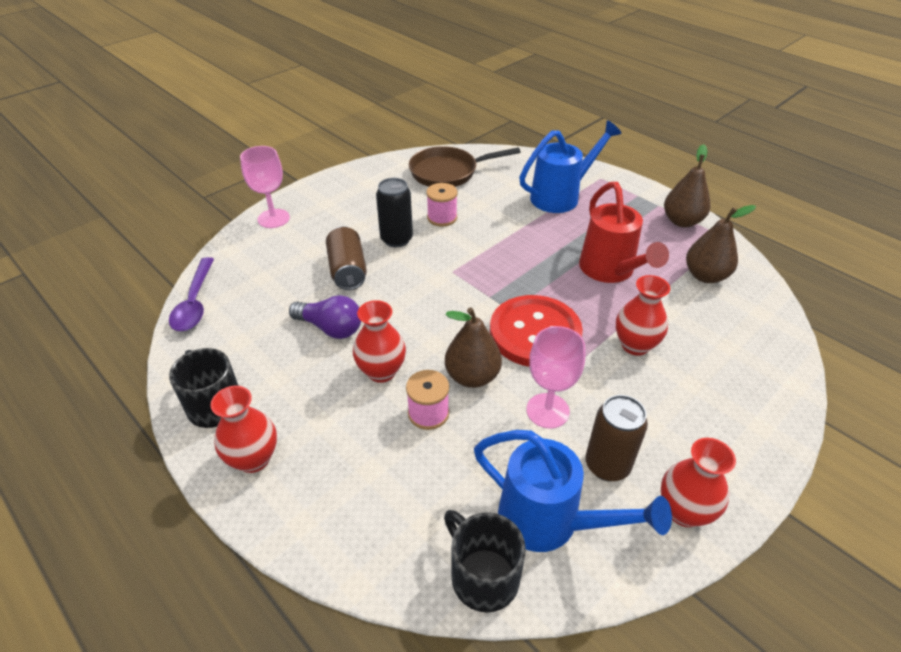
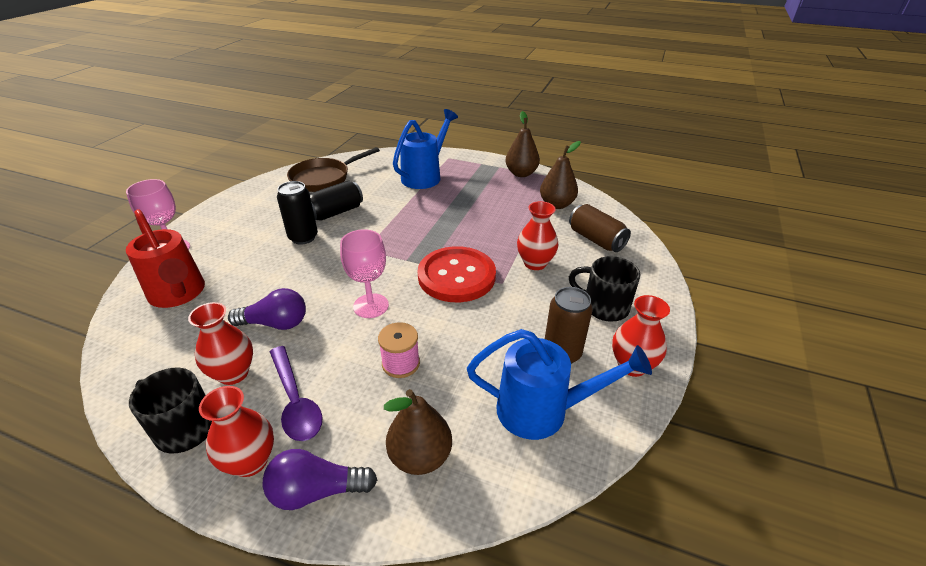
camera: 25 degrees left, 5 degrees down
purple spoon [169,257,214,331] -> purple spoon moved to [270,346,323,441]
brown can [326,226,367,290] -> brown can moved to [569,204,631,252]
red vase [353,300,406,383] -> red vase moved to [188,302,253,385]
pink spool [426,183,458,227] -> black can [310,180,363,221]
black mug [444,510,526,612] -> black mug moved to [569,256,641,322]
brown pear [445,308,502,388] -> brown pear moved to [384,389,452,475]
pink goblet [526,326,585,429] -> pink goblet moved to [340,229,389,318]
red watering can [579,182,669,283] -> red watering can moved to [126,209,205,308]
none -> purple light bulb [262,449,377,510]

